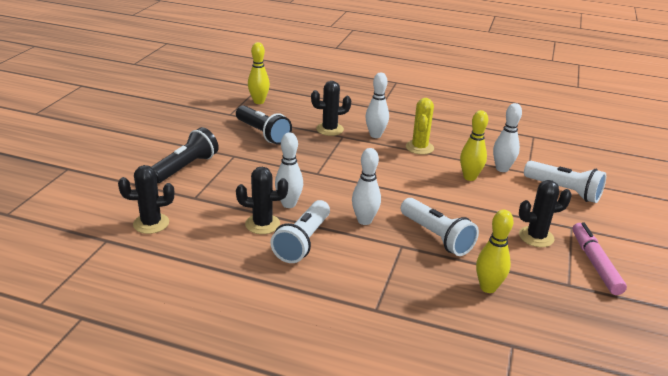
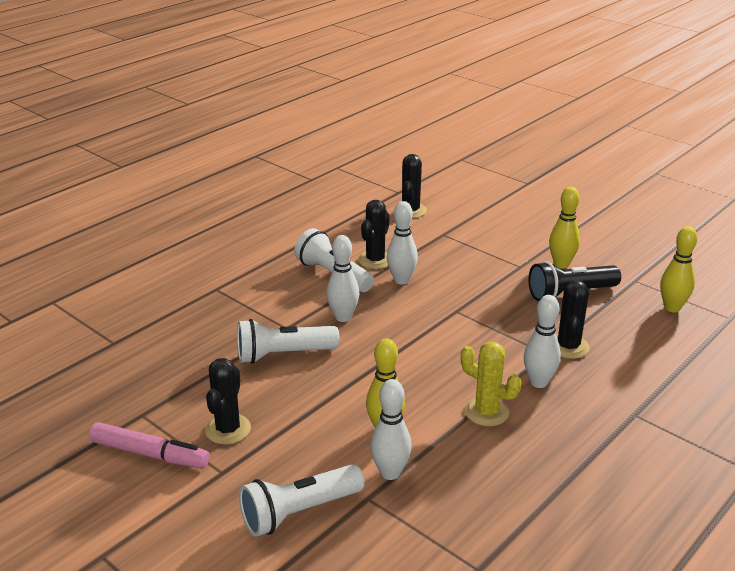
camera: 115 degrees right, 0 degrees up
black flashlight [151,127,219,183] -> none
yellow bowling pin [476,210,513,293] -> yellow bowling pin moved to [549,187,580,268]

